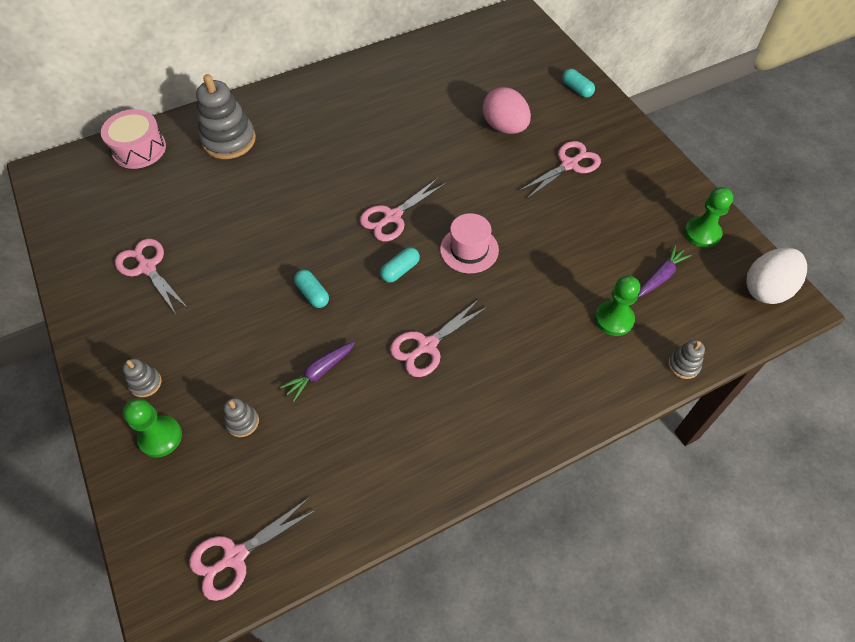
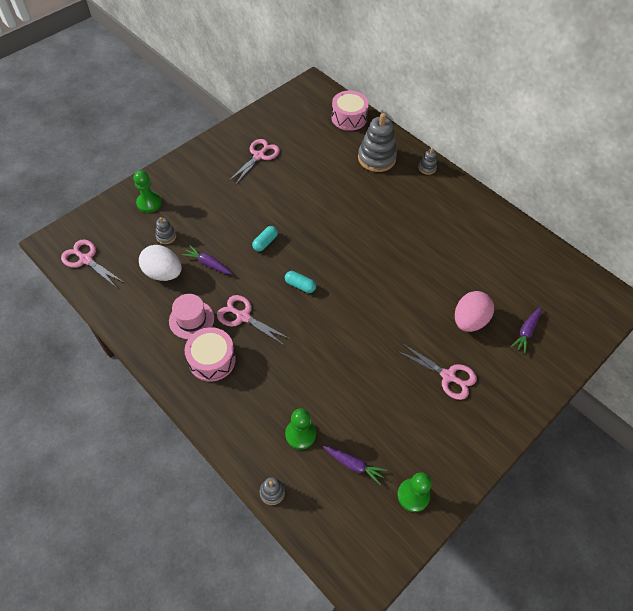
camera: 70 degrees right, 0 degrees up
grey stacking toy [123,359,161,397] -> grey stacking toy moved to [418,148,437,175]
pink scissors [360,178,446,241] -> none
pink hat [440,213,499,273] -> pink hat moved to [169,294,214,339]
turquoise capsule [562,69,595,98] -> none
white egg [746,248,807,304] -> white egg moved to [139,245,182,281]
none -> pink drum [185,327,236,381]
none -> purple carrot [511,307,541,354]

